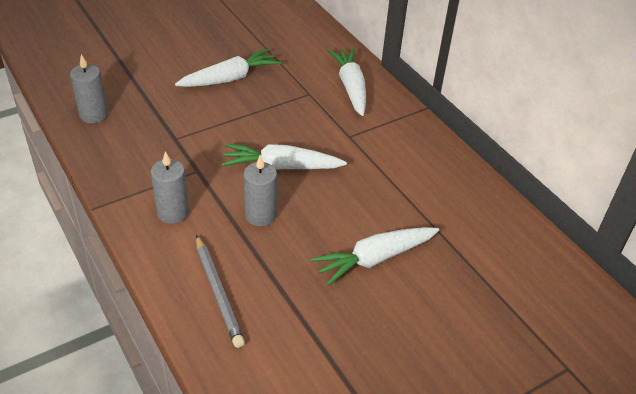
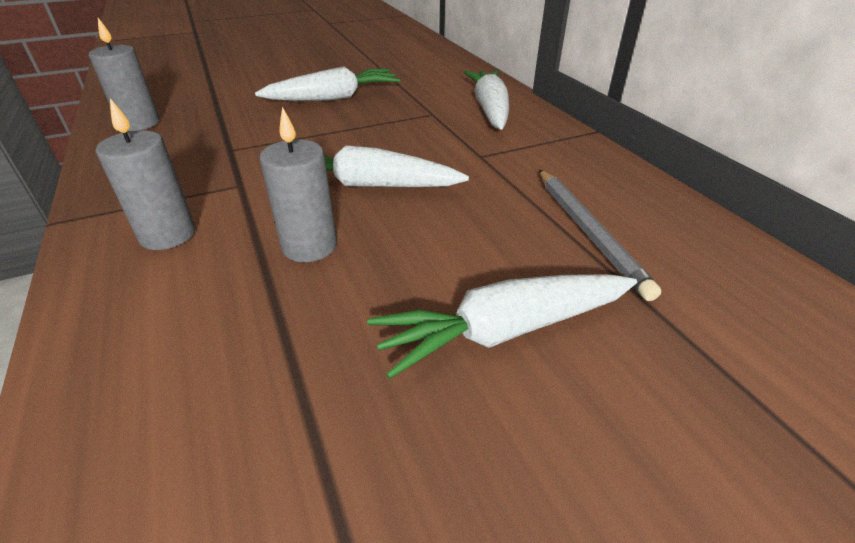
camera: 10 degrees right, 5 degrees down
grey pencil [196,235,245,348] -> grey pencil moved to [539,170,661,301]

